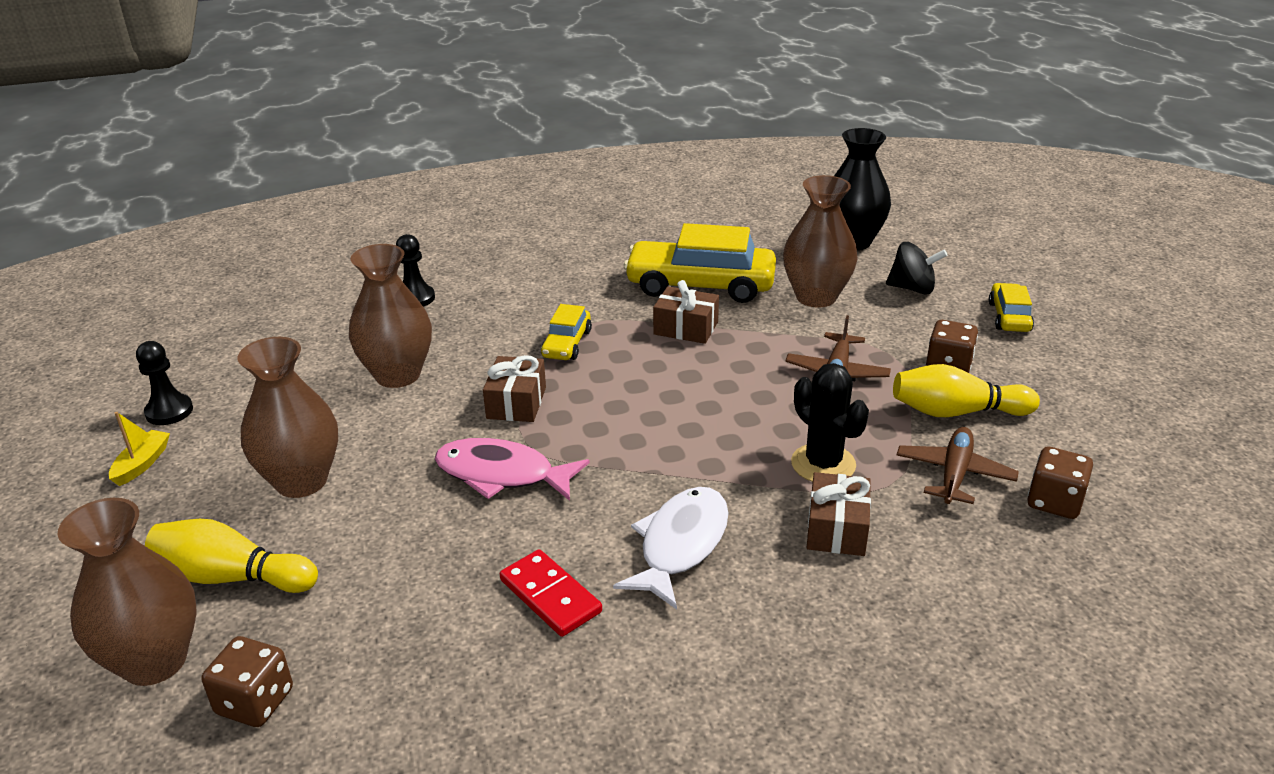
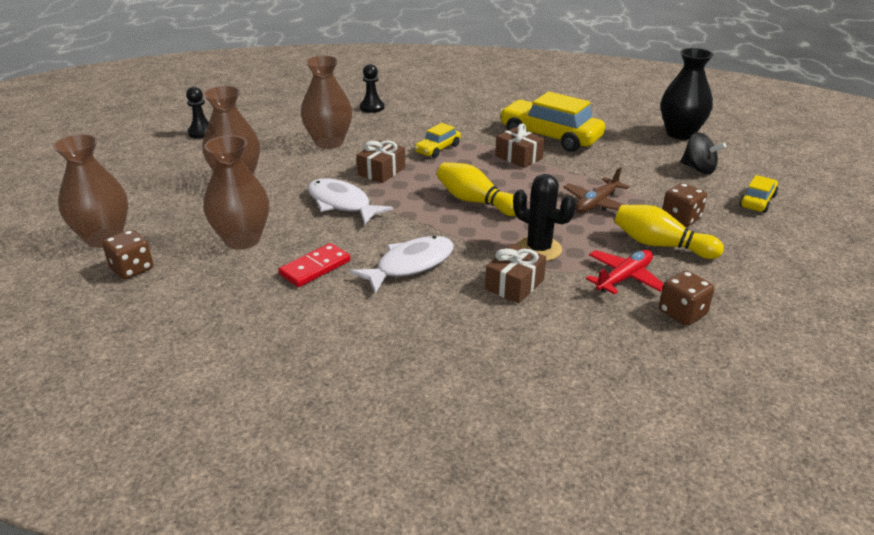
camera: 25 degrees right, 0 degrees up
yellow boat [109,412,170,486] -> none
yellow bowling pin [145,519,318,593] -> yellow bowling pin moved to [437,162,516,216]
pink fish [435,438,590,501] -> white fish [308,178,393,224]
red domino [500,549,602,637] -> red domino turned 60 degrees clockwise [278,243,350,287]
brown vase [783,175,857,308] -> brown vase moved to [203,135,269,250]
black cactus [791,363,869,482] -> black cactus turned 45 degrees counterclockwise [513,174,576,261]
brown plane [897,427,1019,504] -> red plane [586,250,664,295]

